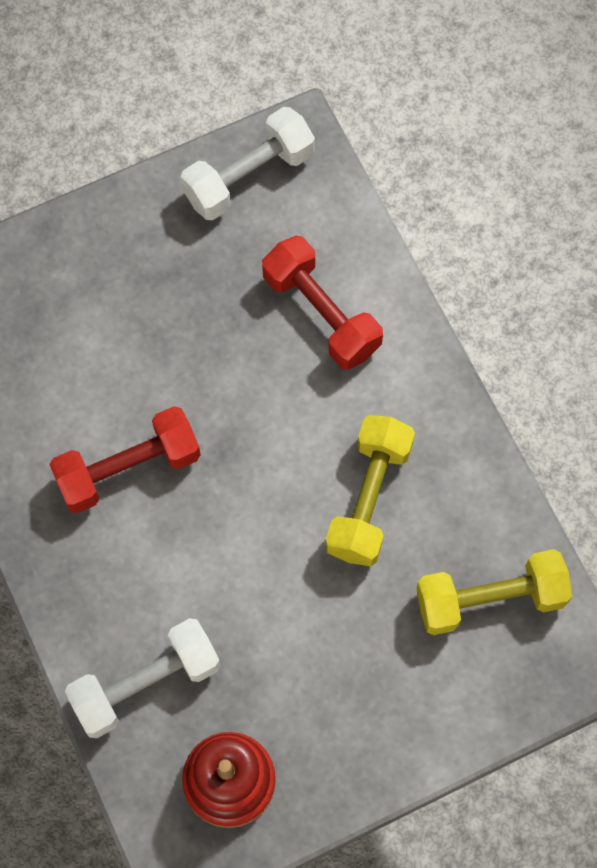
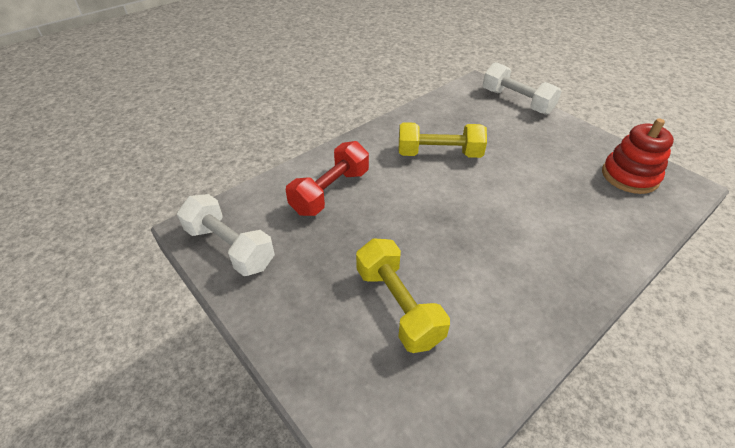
camera: 105 degrees left, 25 degrees down
red dumbbell [49,406,201,513] -> none
white dumbbell [65,618,221,738] -> white dumbbell moved to [483,62,562,115]
yellow dumbbell [416,549,572,635] -> yellow dumbbell moved to [356,238,450,353]

